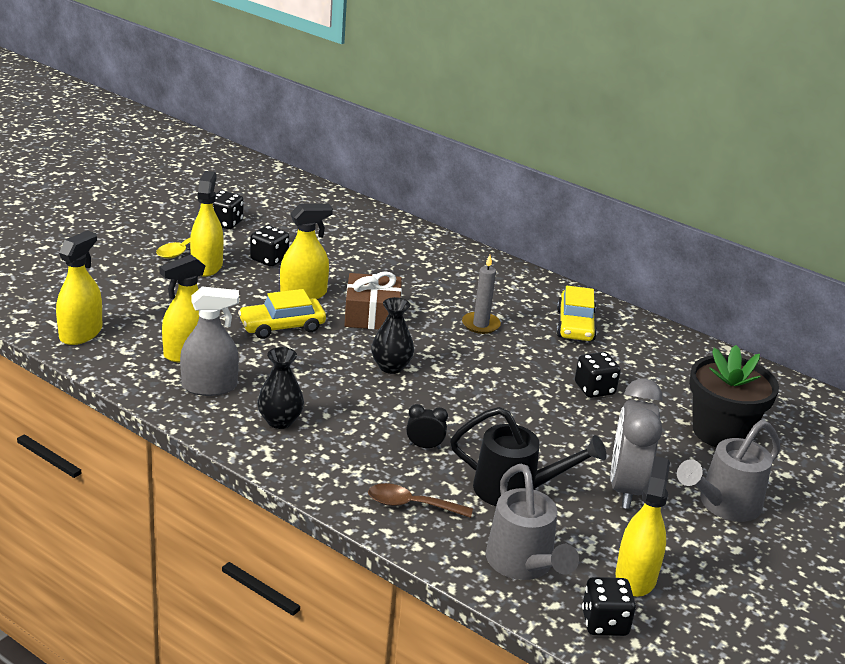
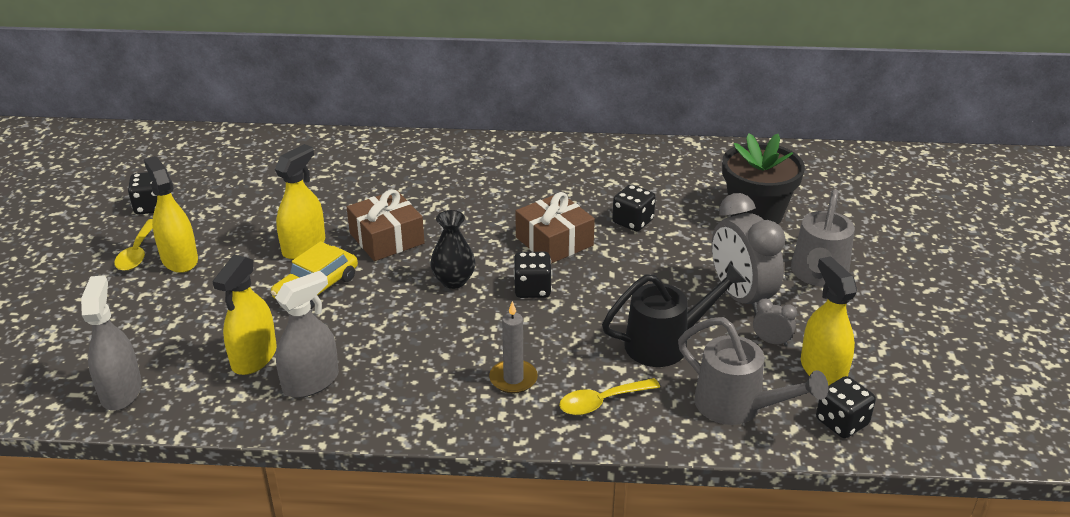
camera: 30 degrees left, 5 degrees up
yellow spray bottle [56,230,102,345] -> grey spray bottle [81,275,142,411]
black dice [250,225,289,267] -> black dice moved to [514,252,552,298]
black vase [257,347,304,429] -> none
brown spoon [368,483,473,518] -> yellow spoon [559,378,660,415]
black clock [406,404,448,449] -> none
grey candle [462,255,501,334] -> grey candle moved to [489,301,538,394]
yellow car [557,286,597,341] -> none
none -> brown gift [515,192,595,264]
none -> grey clock [753,299,797,346]

